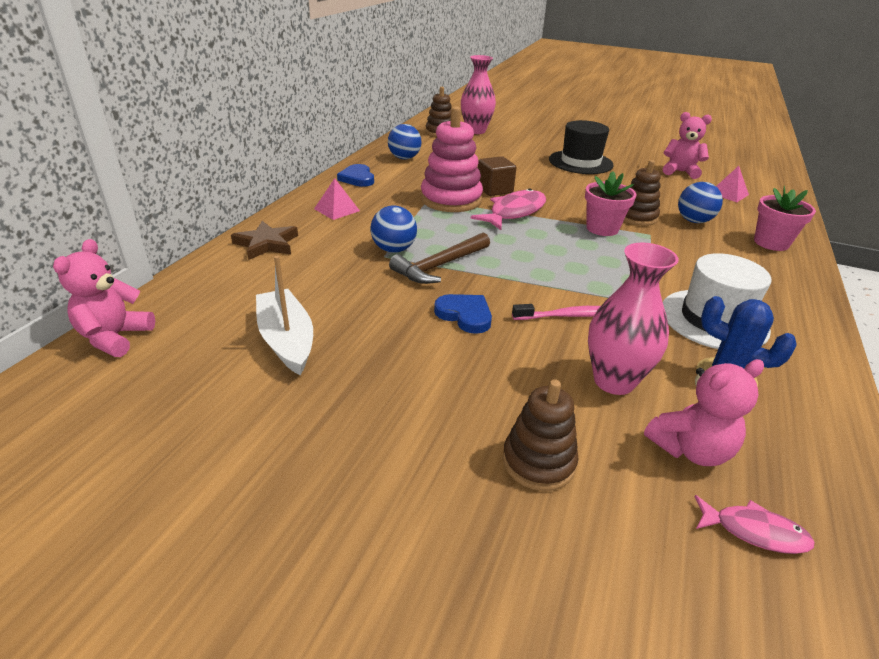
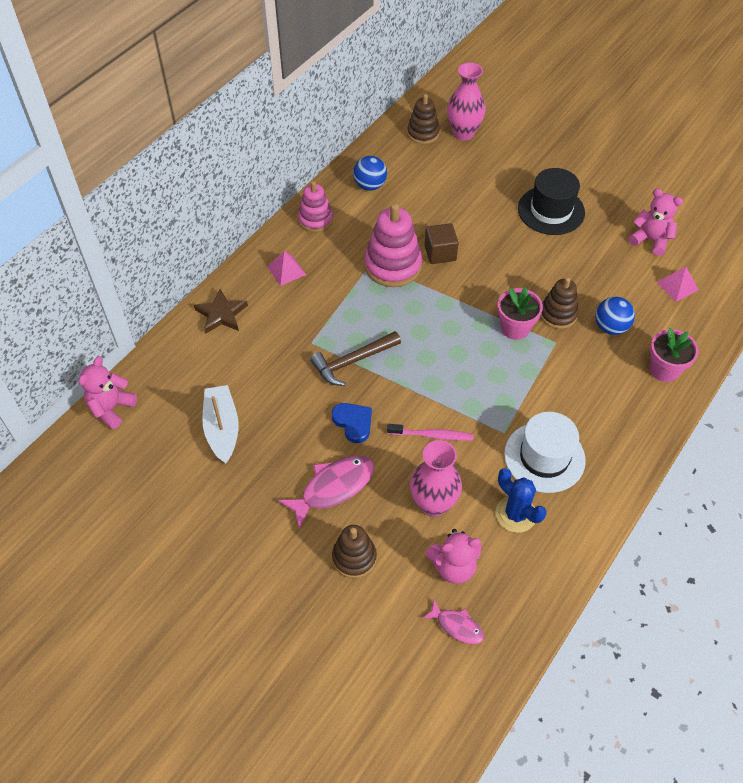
camera: 15 degrees right, 20 degrees up
blue heart [337,164,374,187] -> pink stacking toy [298,181,333,232]
blue ball [371,205,417,253] -> none
pink fish [471,188,546,230] -> pink fish moved to [278,455,374,530]

